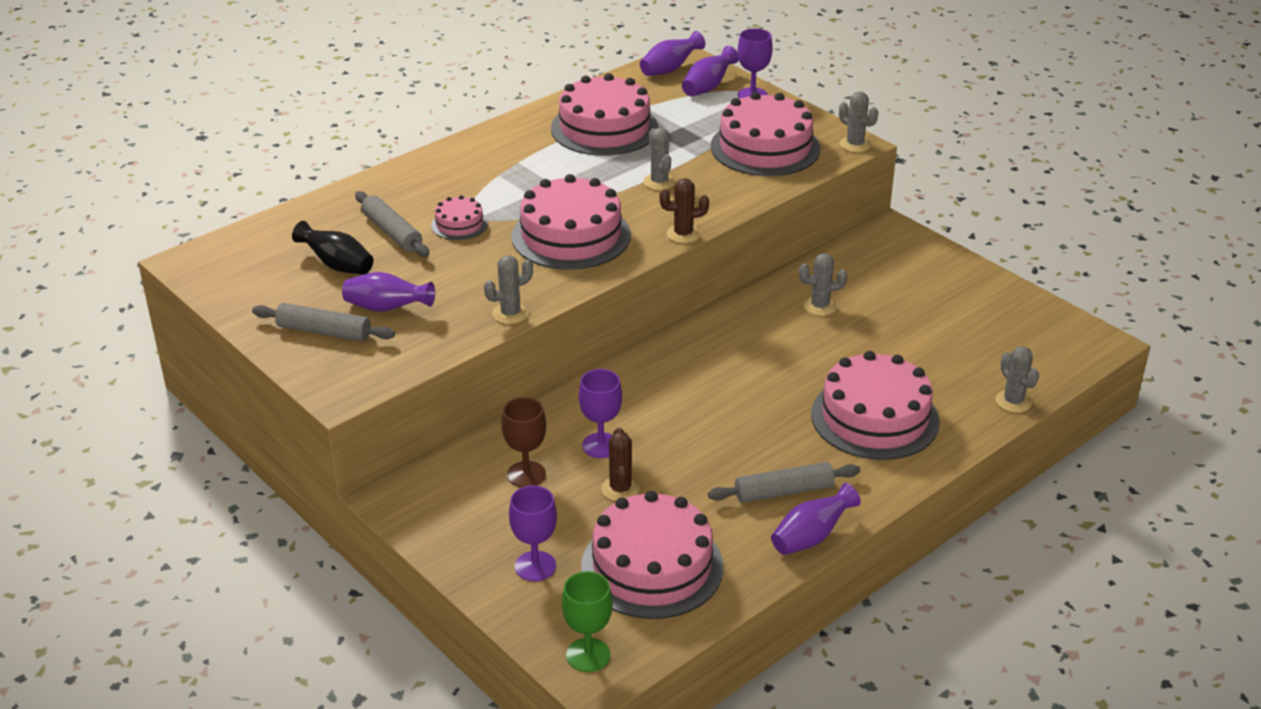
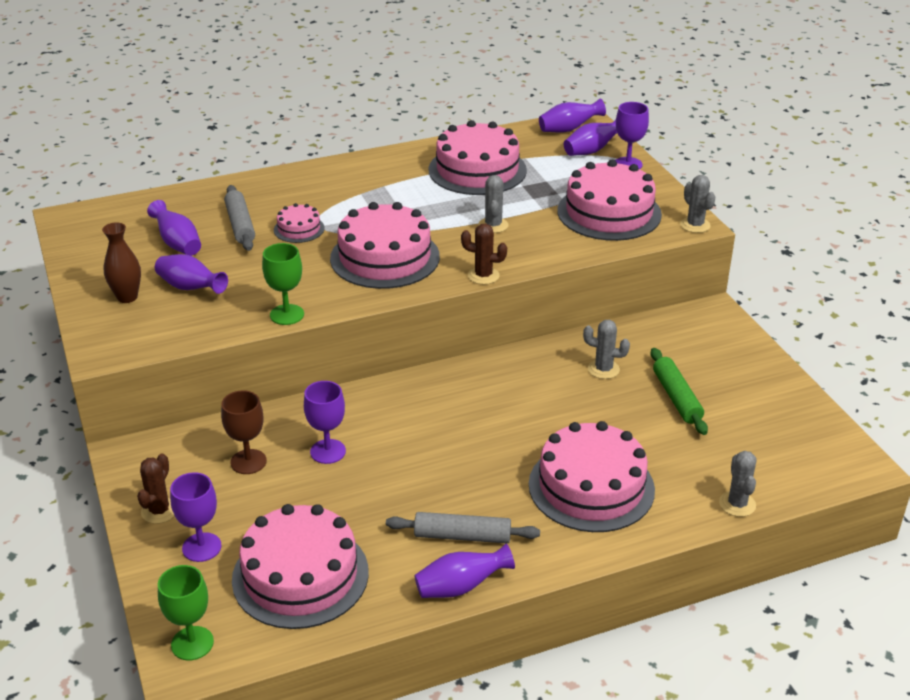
camera: 20 degrees right, 0 degrees up
grey rolling pin [252,303,395,341] -> brown vase [102,222,141,303]
black vase [292,221,373,275] -> purple vase [147,200,201,256]
grey cactus [484,256,533,324] -> green goblet [262,243,304,325]
brown cactus [601,428,640,501] -> brown cactus moved to [137,454,175,524]
none -> green rolling pin [650,348,708,435]

